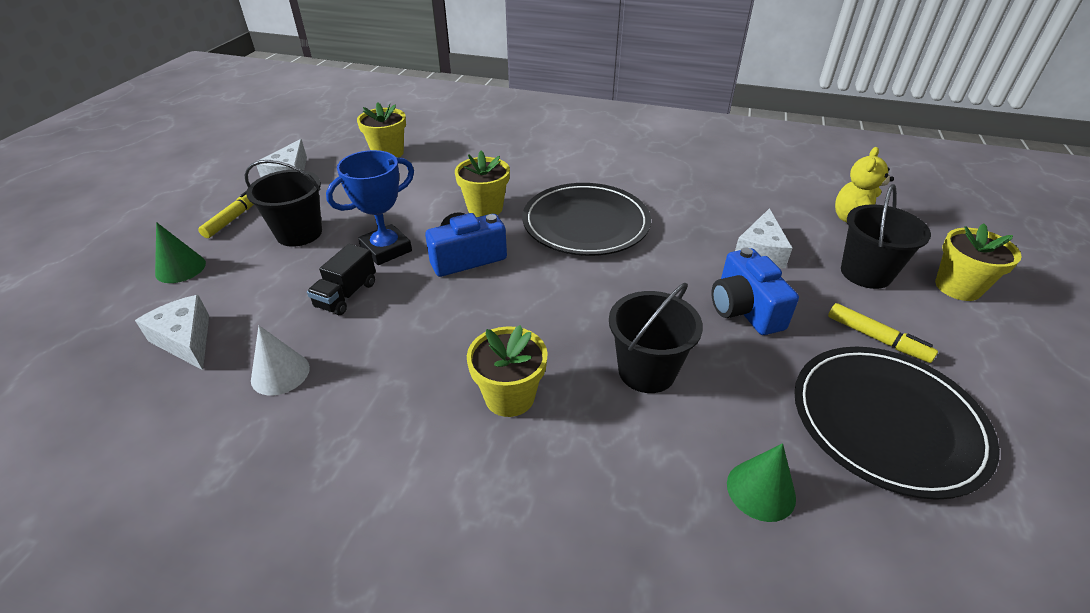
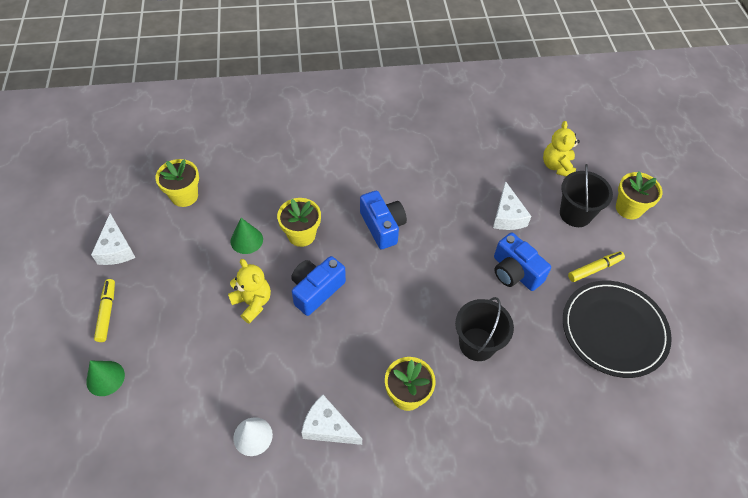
camera: 25 degrees left, 15 degrees up
white cheese [135,295,209,370] -> white cheese moved to [301,395,362,445]
black bucket [245,160,322,247] -> none
black truck [307,244,376,315] -> none
blue trophy [326,150,414,265] -> yellow teddy bear [228,259,271,324]
black plate [523,183,651,256] -> blue camera [360,191,407,249]
green cone [727,443,796,522] -> green cone moved to [231,218,263,254]
yellow marker [828,303,938,363] -> yellow marker turned 45 degrees counterclockwise [568,251,625,282]

